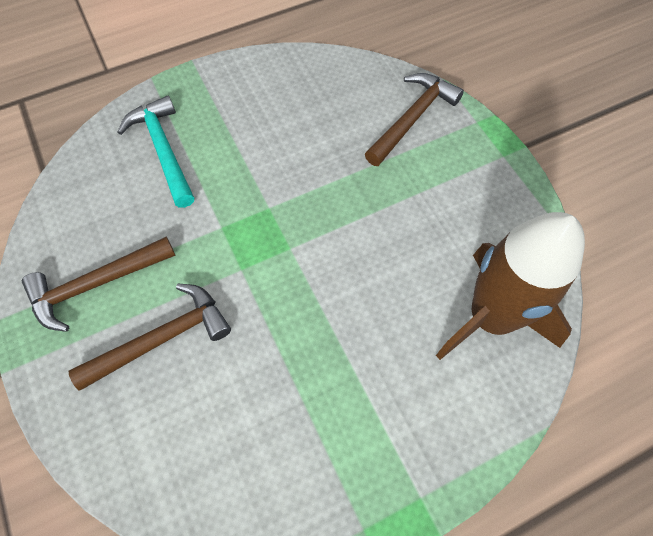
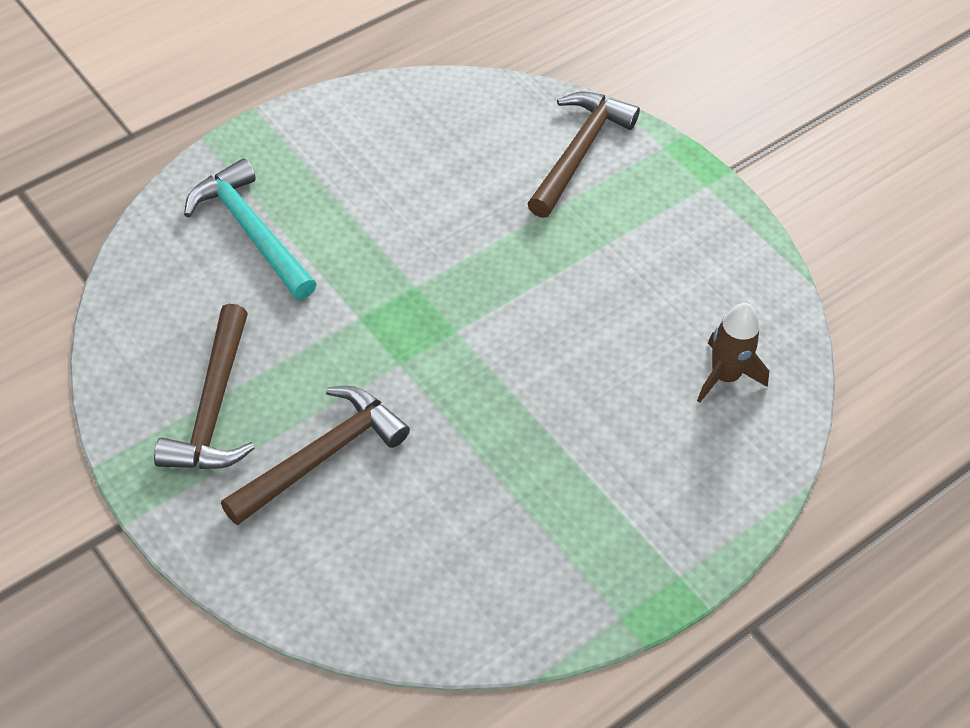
camera: 15 degrees left, 10 degrees down
brown hammer [22,237,176,332] -> brown hammer turned 45 degrees counterclockwise [154,304,255,469]
brown rocket [436,212,585,360] -> brown rocket [697,303,769,403], size x0.49

